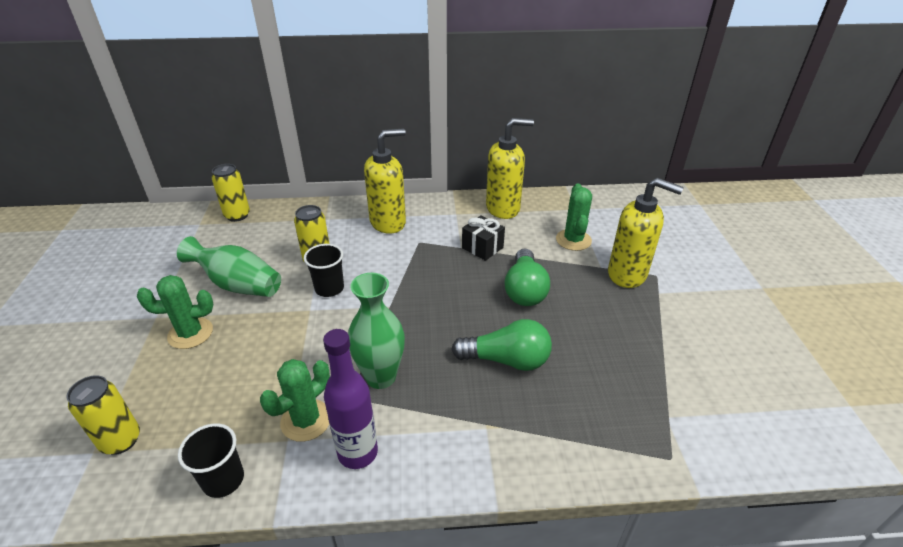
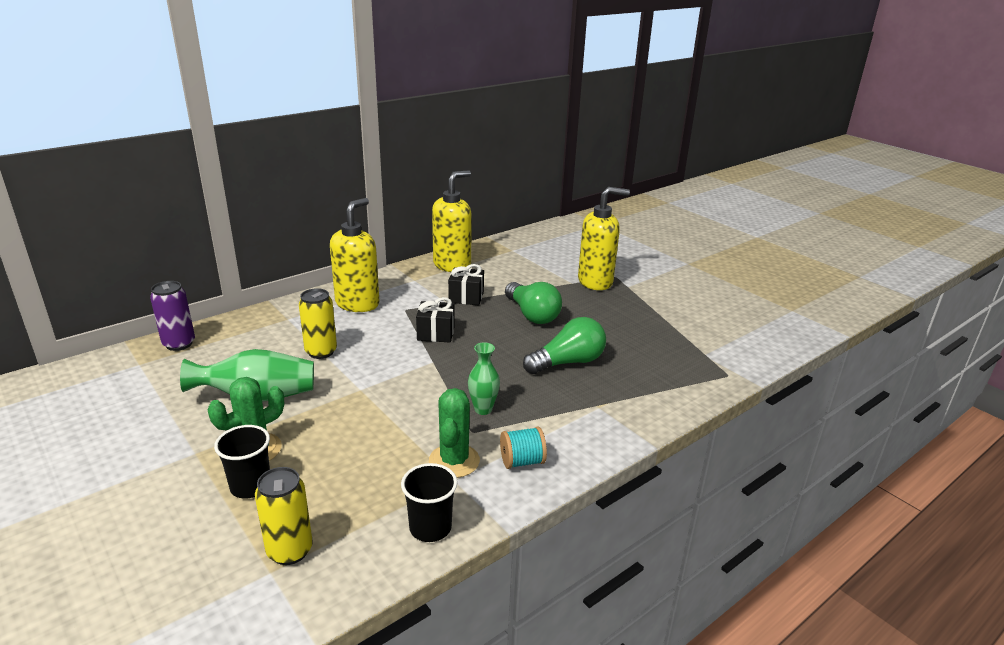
camera: 35 degrees left, 10 degrees down
yellow can [212,164,250,222] -> purple can [150,281,195,351]
black cup [304,244,344,297] -> black cup moved to [214,425,270,499]
purple bottle [323,329,378,469] -> turquoise spool [500,427,547,469]
green vase [348,273,405,389] -> green vase [468,342,500,415], size x0.60
green cactus [556,183,592,251] -> none
none -> black gift [416,297,455,342]

